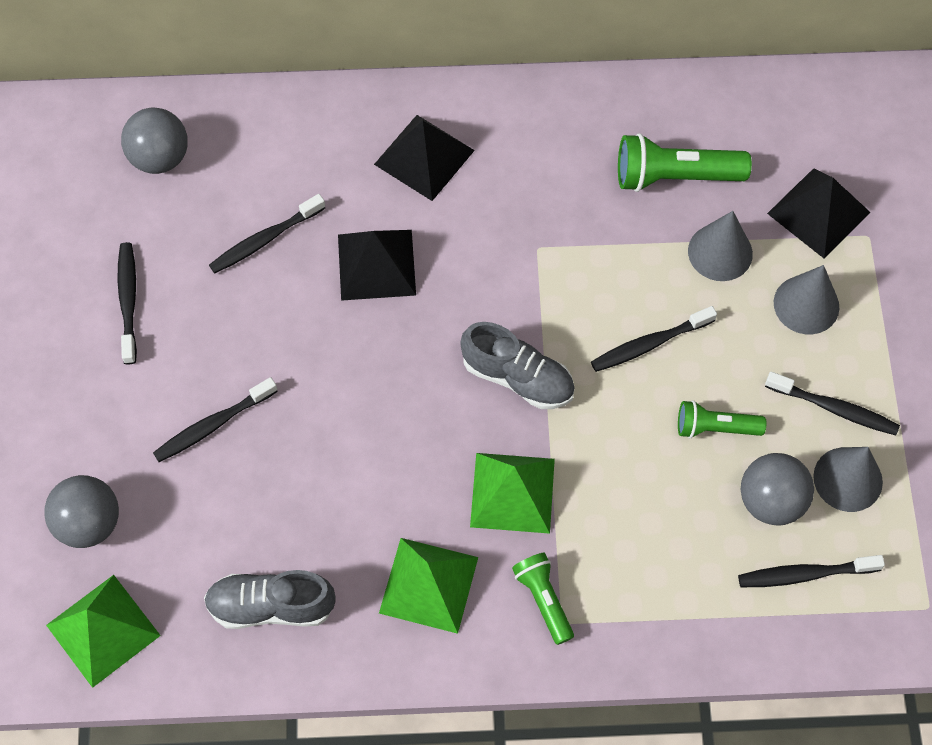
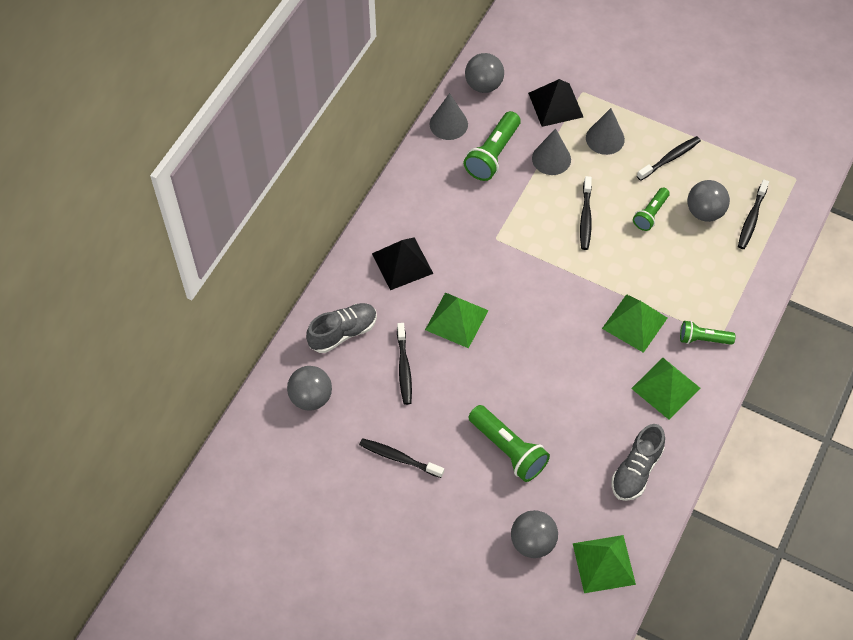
camera: 60 degrees left, 5 degrees down
black toothbrush [153,377,278,462] -> green flashlight [468,405,550,482]
black pyramid [338,230,416,301] -> green pyramid [425,292,489,348]
grey shoe [460,322,575,409] -> grey shoe moved to [306,303,377,353]
grey cone [813,447,883,512] -> grey cone moved to [430,93,468,140]
none -> grey ball [465,53,504,93]

